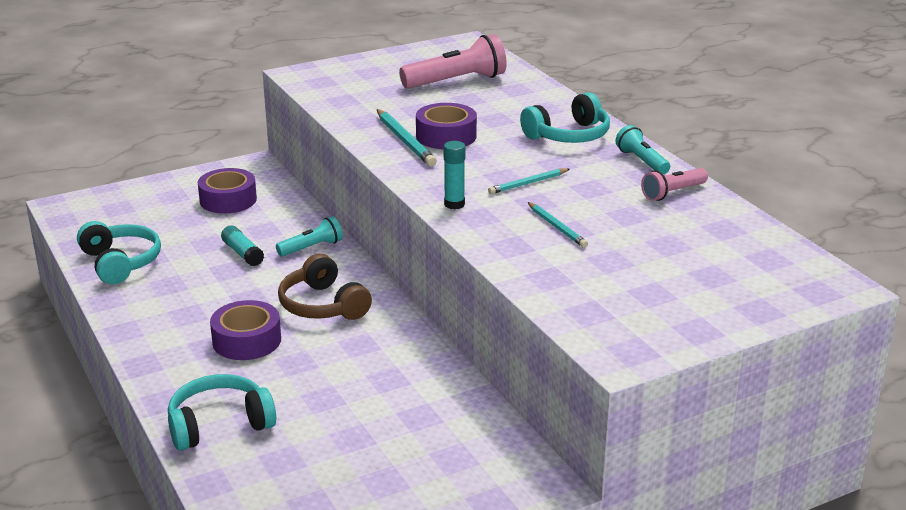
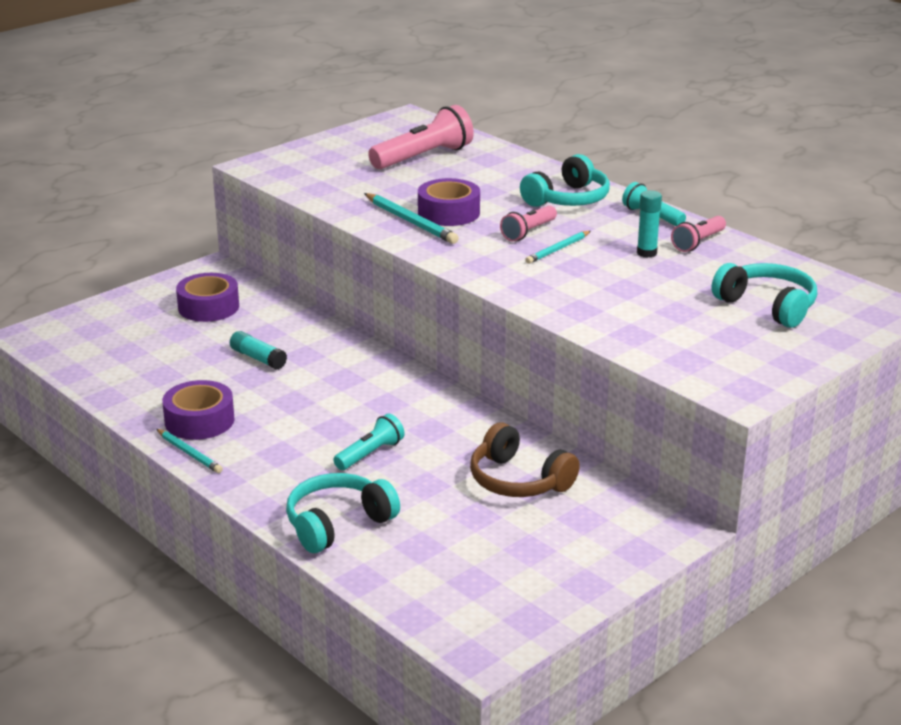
camera: 15 degrees left, 0 degrees up
turquoise headphones [77,221,161,284] -> turquoise headphones moved to [712,263,817,328]
purple tape [210,300,281,360] -> purple tape moved to [162,380,235,440]
turquoise flashlight [276,216,343,257] -> turquoise flashlight moved to [334,414,405,470]
brown headphones [278,254,372,320] -> brown headphones moved to [470,422,580,497]
turquoise glue stick [444,141,466,209] -> turquoise glue stick moved to [637,190,662,258]
turquoise pencil [528,202,588,248] -> turquoise pencil moved to [156,429,223,473]
none -> pink flashlight [500,205,557,241]

